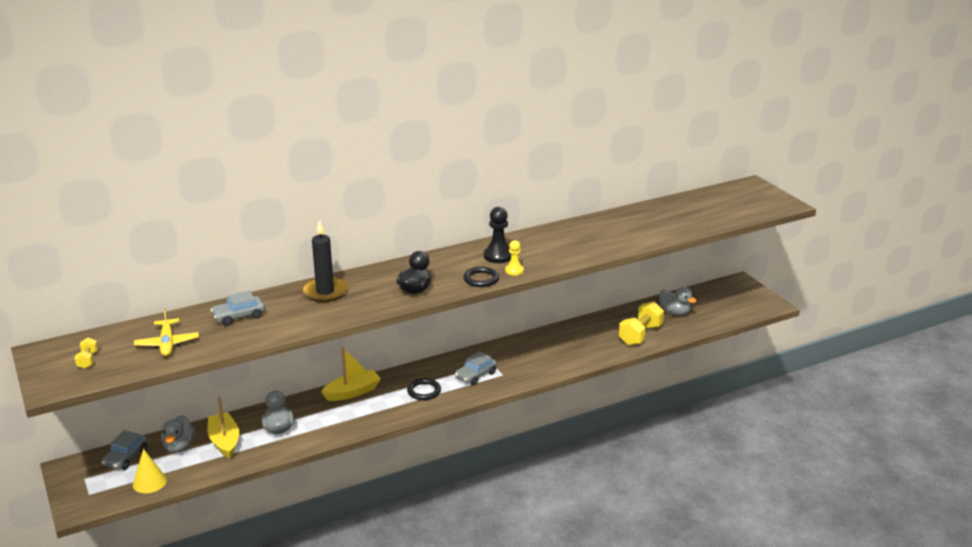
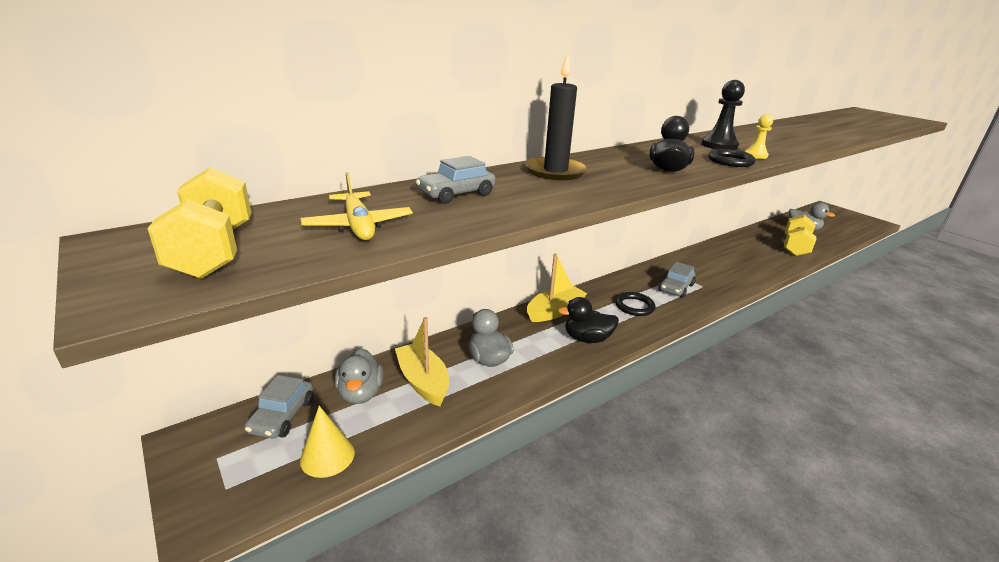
camera: 10 degrees left, 0 degrees up
yellow dumbbell [75,338,98,369] -> yellow dumbbell [147,167,252,279], size x2.04
none -> black duck [558,297,619,343]

